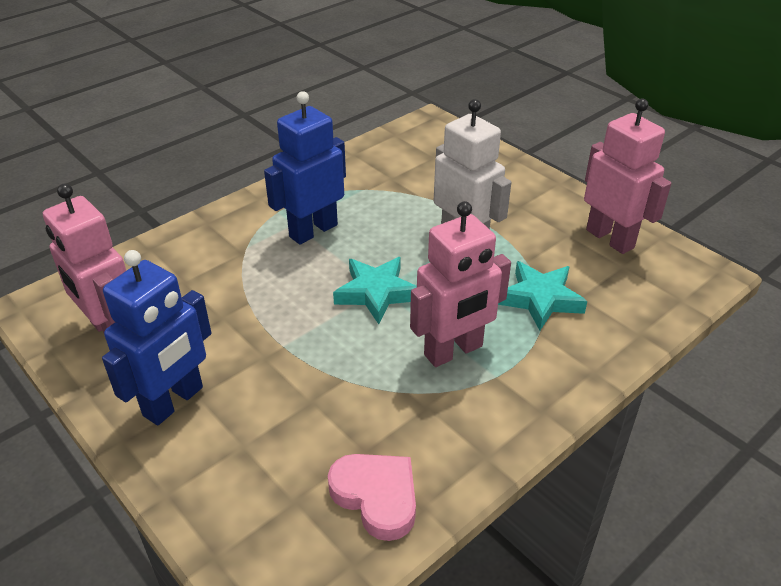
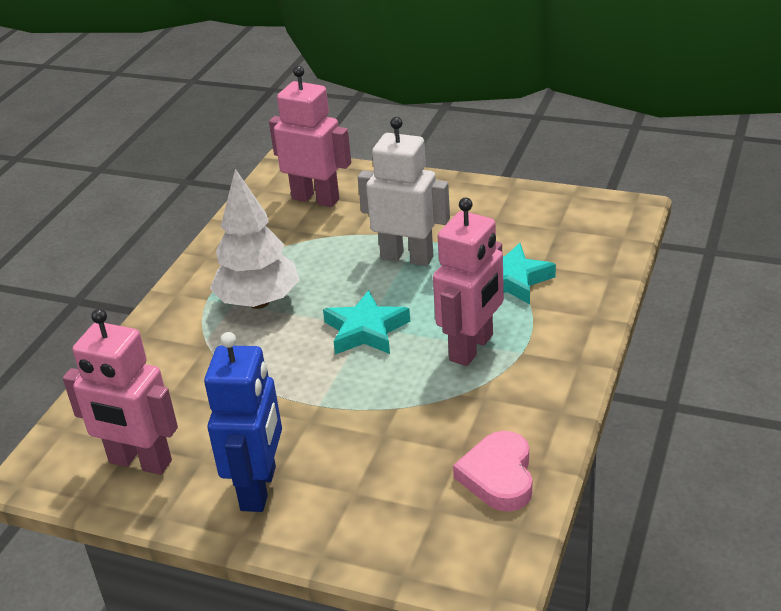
camera: 25 degrees left, 5 degrees down
blue robot [264,91,346,244] -> white tree [210,169,300,309]
pink heart [328,454,416,541] -> pink heart turned 105 degrees counterclockwise [453,431,532,512]
pink robot [584,98,671,254] -> pink robot moved to [269,66,351,207]

